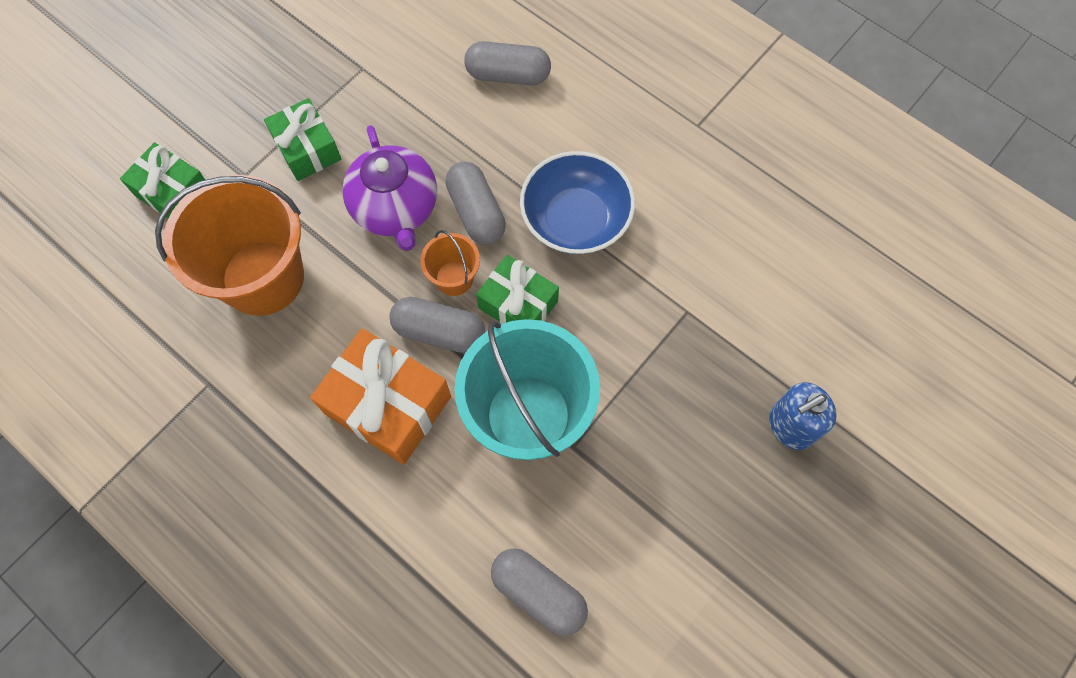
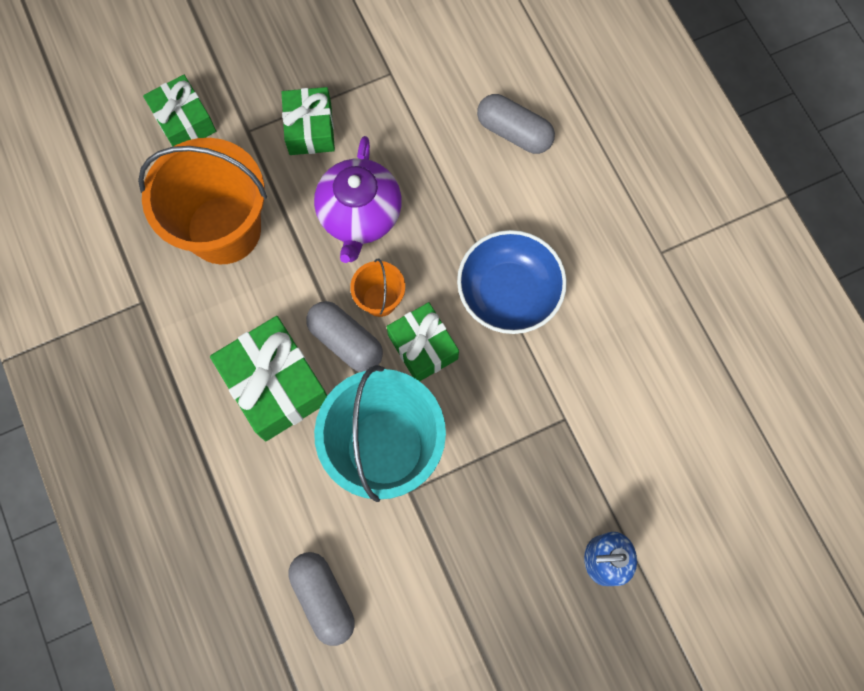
camera: 25 degrees right, 5 degrees up
orange gift [310,328,451,465] -> green gift [210,316,327,441]
grey capsule [445,161,506,245] -> none

